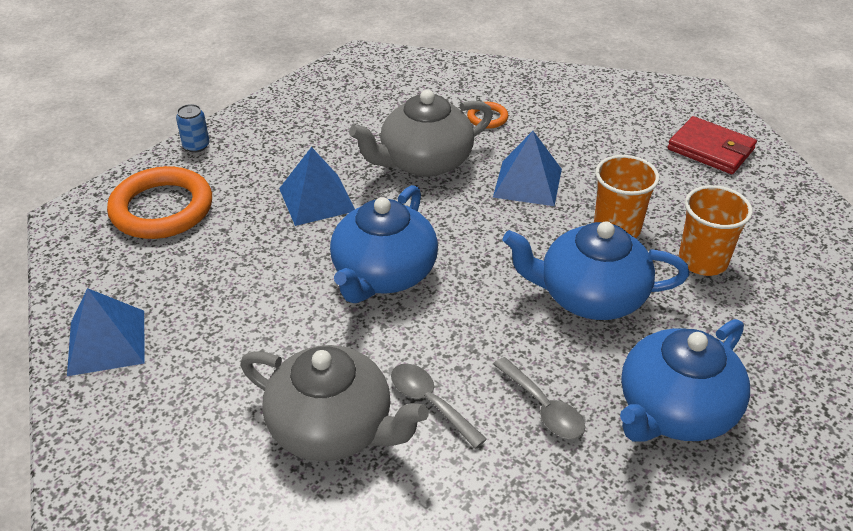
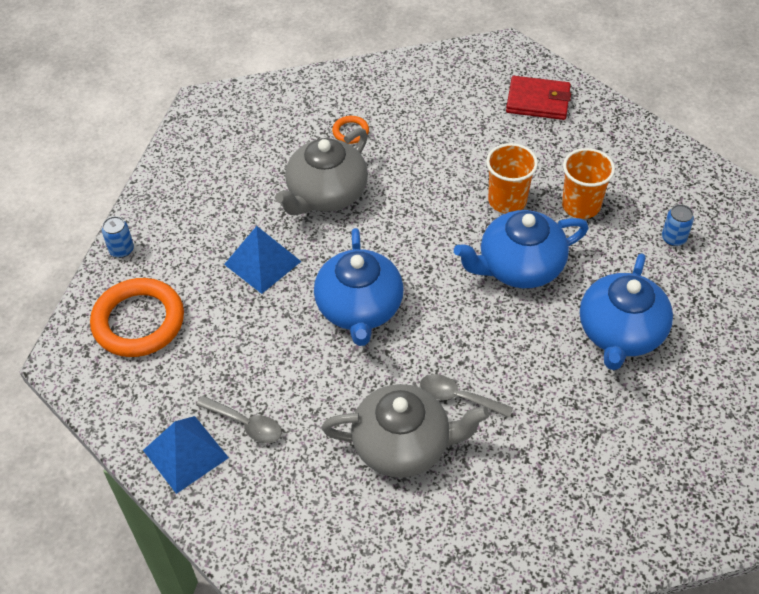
camera: 25 degrees left, 10 degrees up
blue pyramid [493,131,562,206] -> none
grey spoon [493,357,585,439] -> grey spoon moved to [196,396,282,443]
none -> blue can [662,204,694,246]

